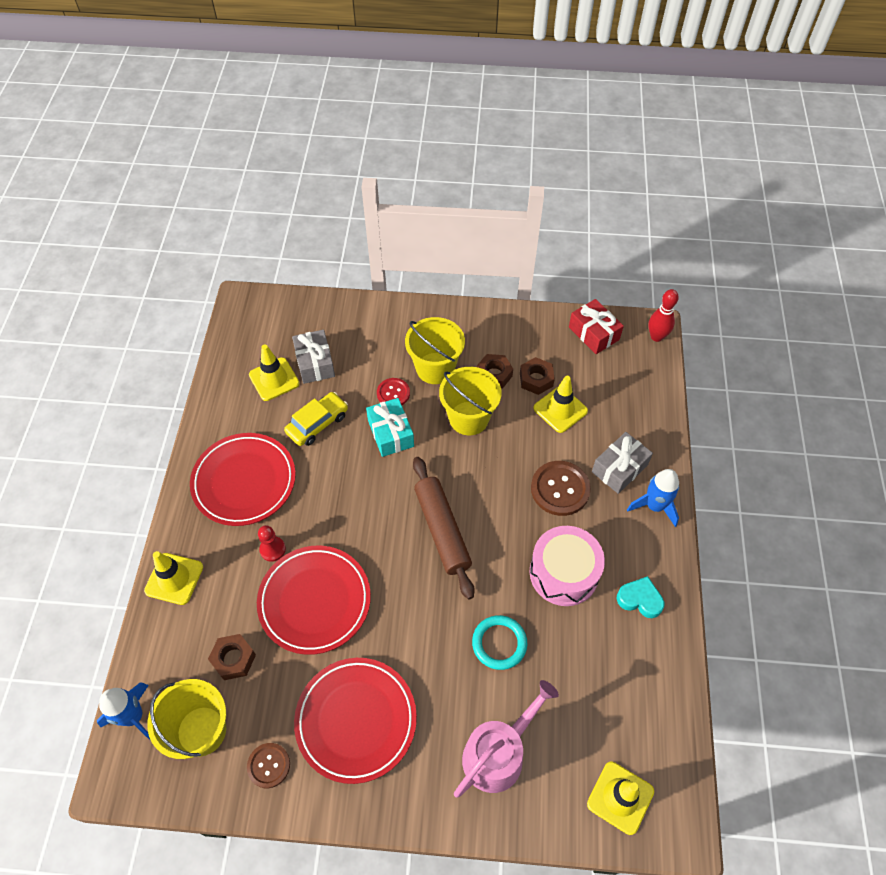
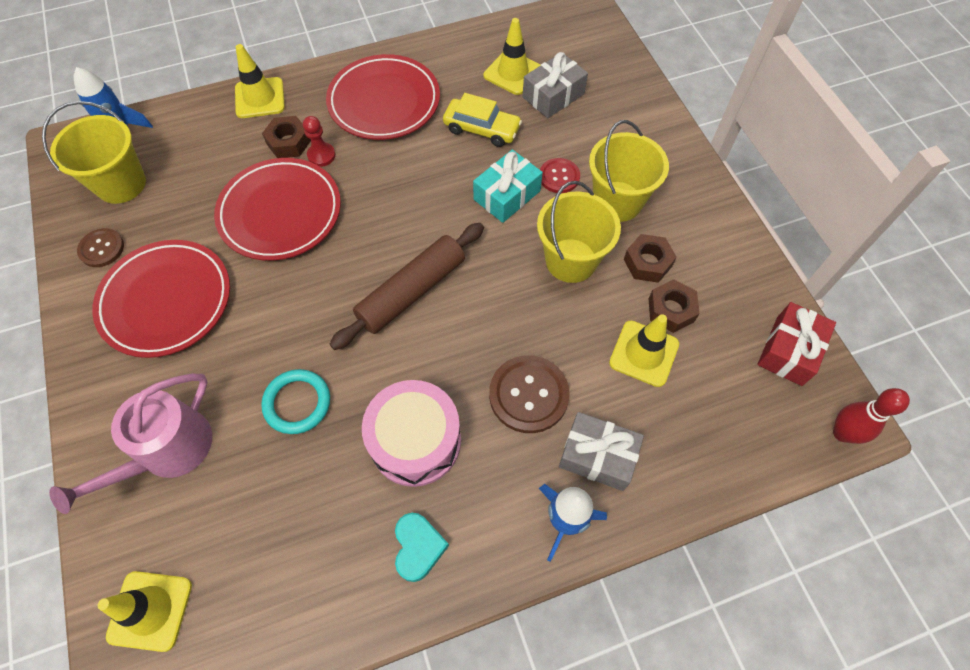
camera: 65 degrees right, 5 degrees up
brown nut [208,634,256,680] -> brown nut moved to [262,116,311,158]
pink watering can [454,680,559,798] -> pink watering can turned 105 degrees clockwise [49,374,212,514]

